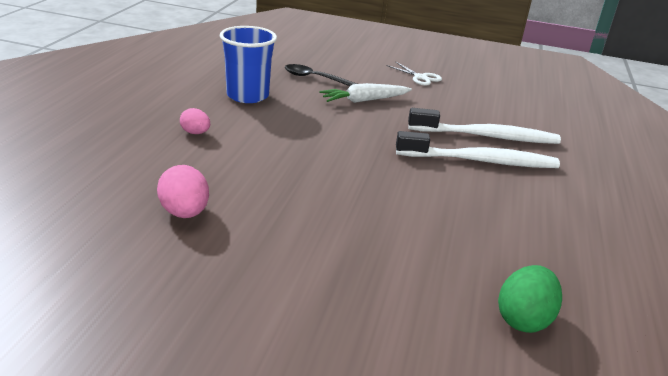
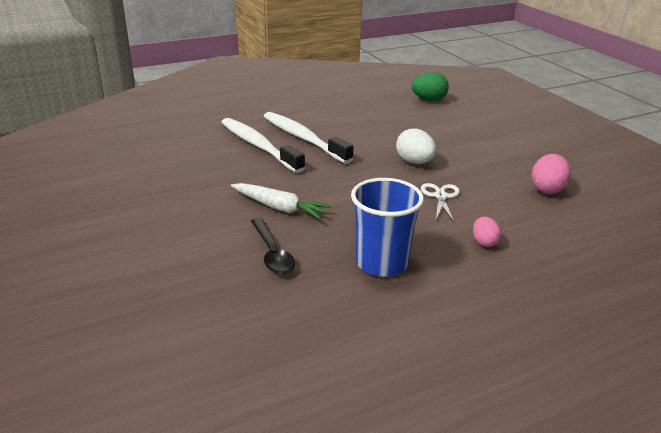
camera: 130 degrees left, 0 degrees up
white scissors [386,62,442,86] -> white scissors moved to [421,183,460,222]
none -> white egg [396,129,436,164]

